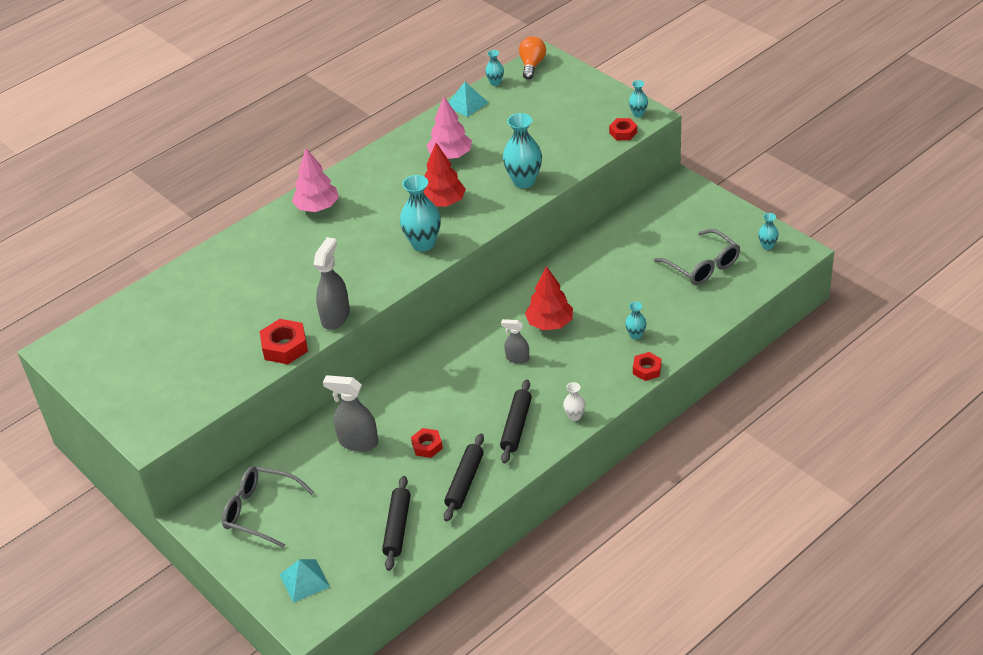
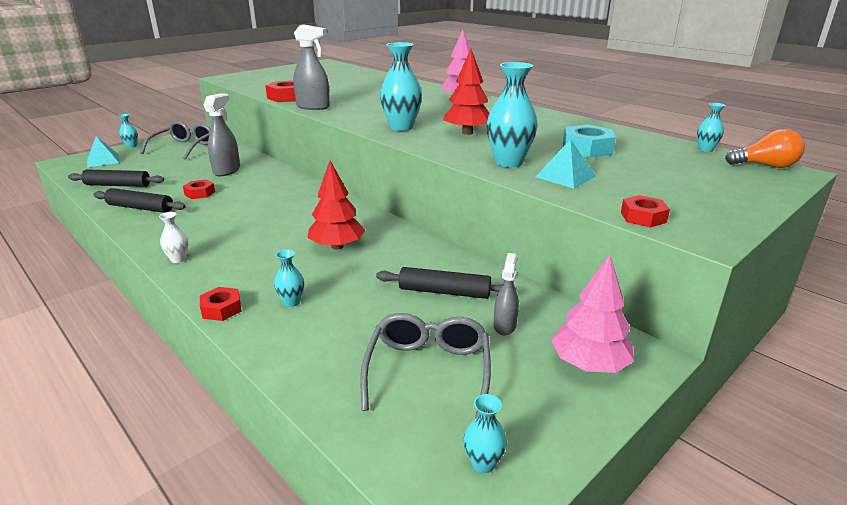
camera: 85 degrees right, 15 degrees down
pink tree [426,97,472,159] -> pink tree moved to [551,255,634,373]
turquoise pyramid [448,82,489,117] -> turquoise pyramid moved to [536,139,596,189]
black rolling pin [500,379,532,463] -> black rolling pin moved to [376,267,516,299]
grey spray bottle [501,319,529,364] -> grey spray bottle moved to [493,253,519,335]
turquoise vase [629,80,648,117] -> turquoise vase moved to [118,114,138,148]
grey glasses [654,229,740,285] -> grey glasses turned 135 degrees clockwise [360,313,491,418]
none -> turquoise nut [563,124,616,158]

